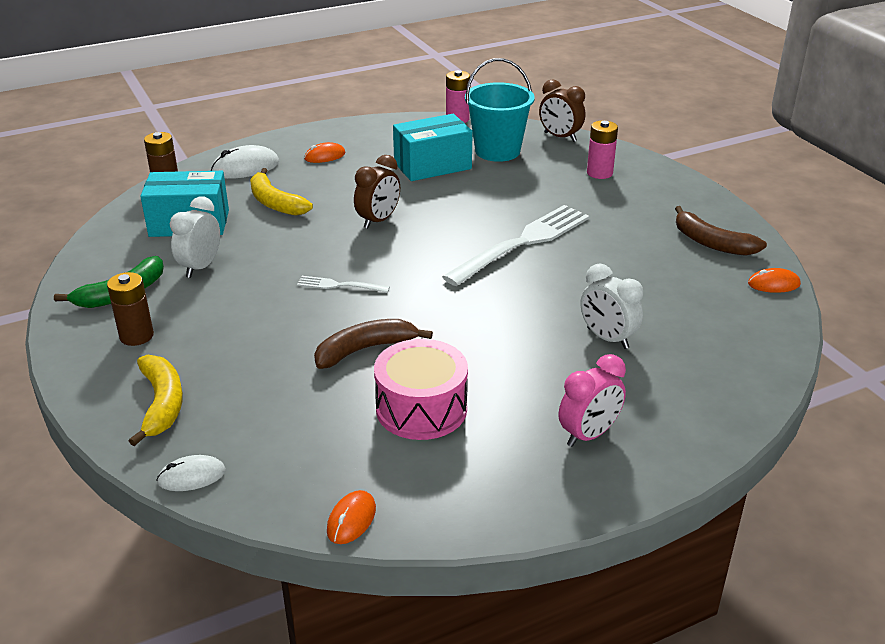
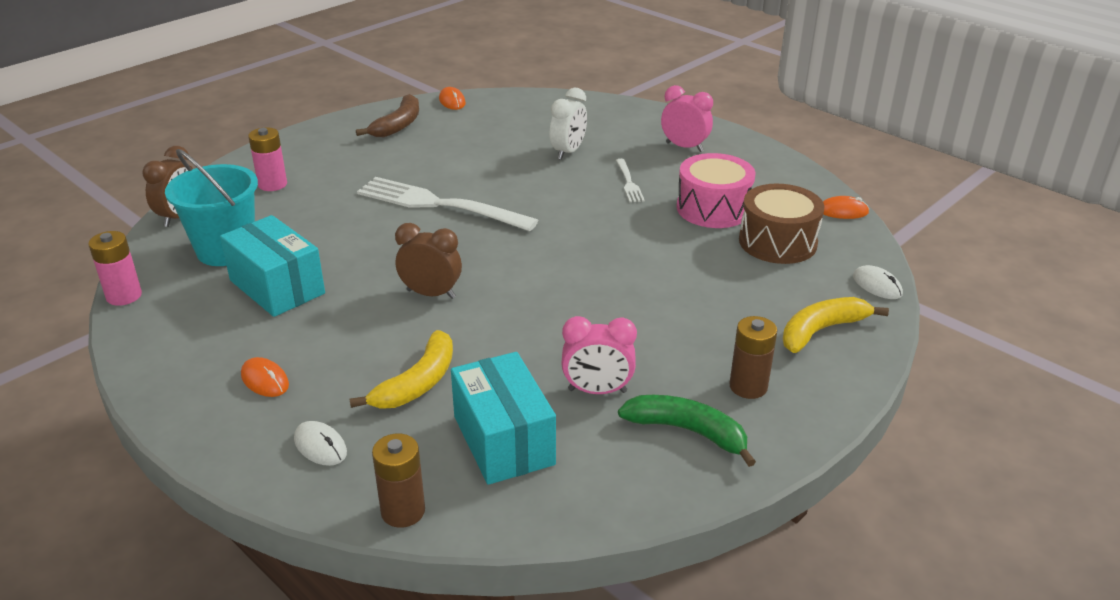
camera: 110 degrees left, 0 degrees up
white clock [170,197,220,278] -> pink clock [562,316,637,394]
white mouse [211,145,279,179] -> white mouse [294,421,347,466], size x0.63
white fork [297,276,390,293] -> white fork moved to [616,159,645,202]
brown banana [314,319,433,369] -> none
none -> brown drum [739,184,825,264]

